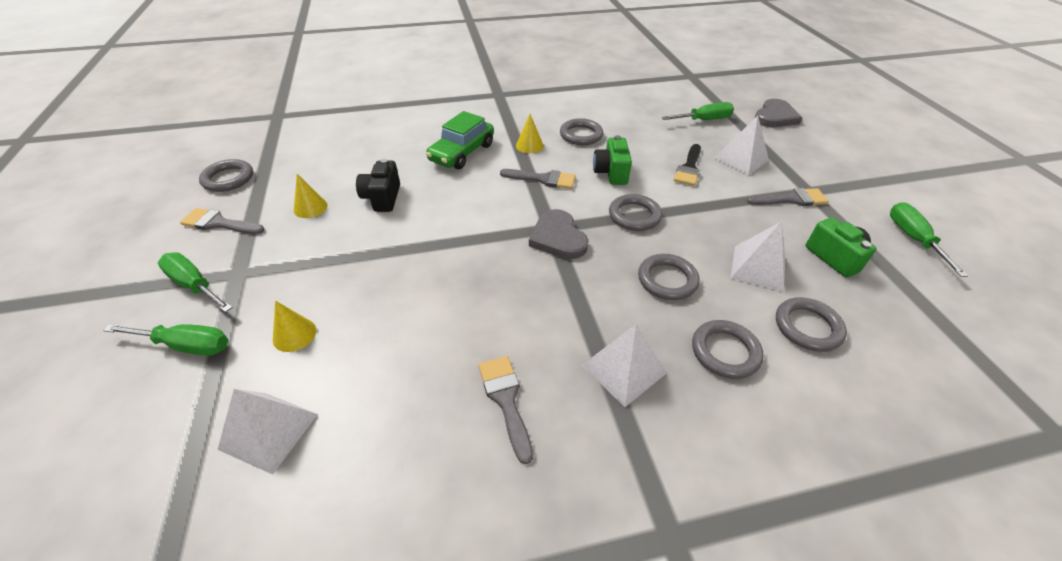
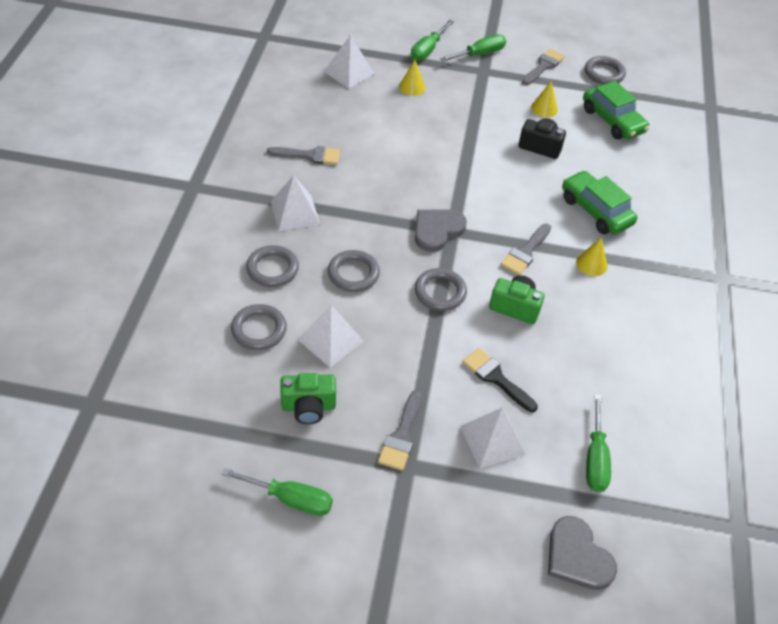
camera: 110 degrees right, 5 degrees up
grey heart [529,209,589,259] -> grey heart turned 45 degrees counterclockwise [415,210,467,252]
grey ring [560,118,603,145] -> none
none -> green car [583,81,650,139]

